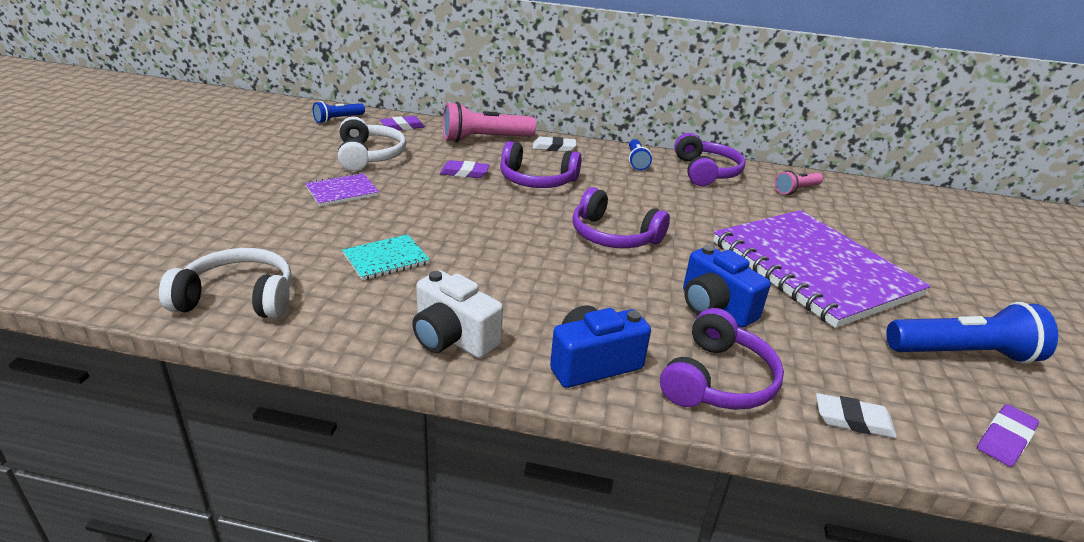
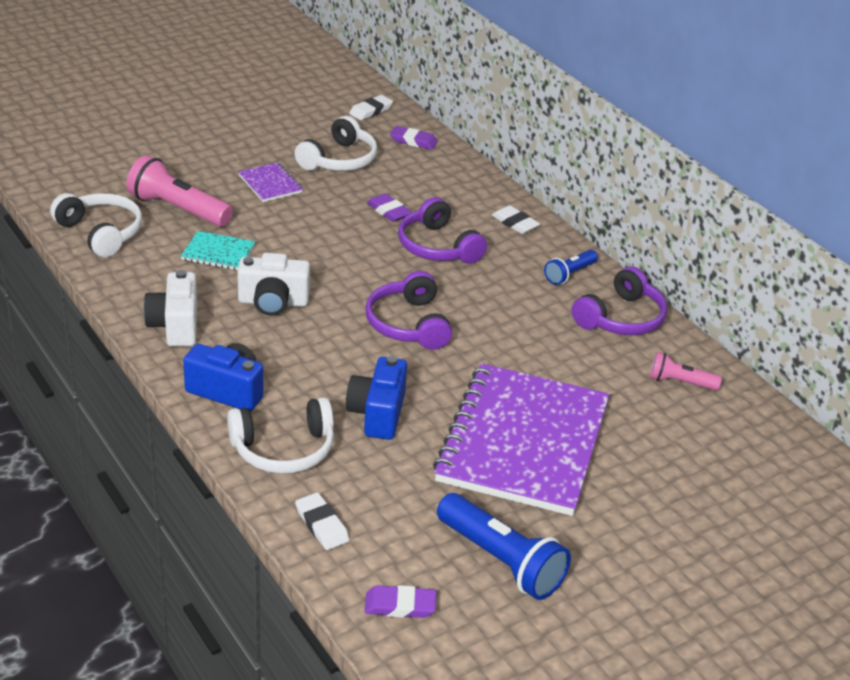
camera: 45 degrees right, 5 degrees up
purple notebook [305,173,379,206] -> purple notebook turned 45 degrees clockwise [238,162,303,202]
blue flashlight [313,101,365,123] -> white eraser [349,95,393,120]
pink flashlight [443,102,536,142] -> pink flashlight moved to [126,155,233,227]
purple headphones [660,308,784,410] -> white headphones [227,397,334,474]
none -> white camera [237,253,310,316]

